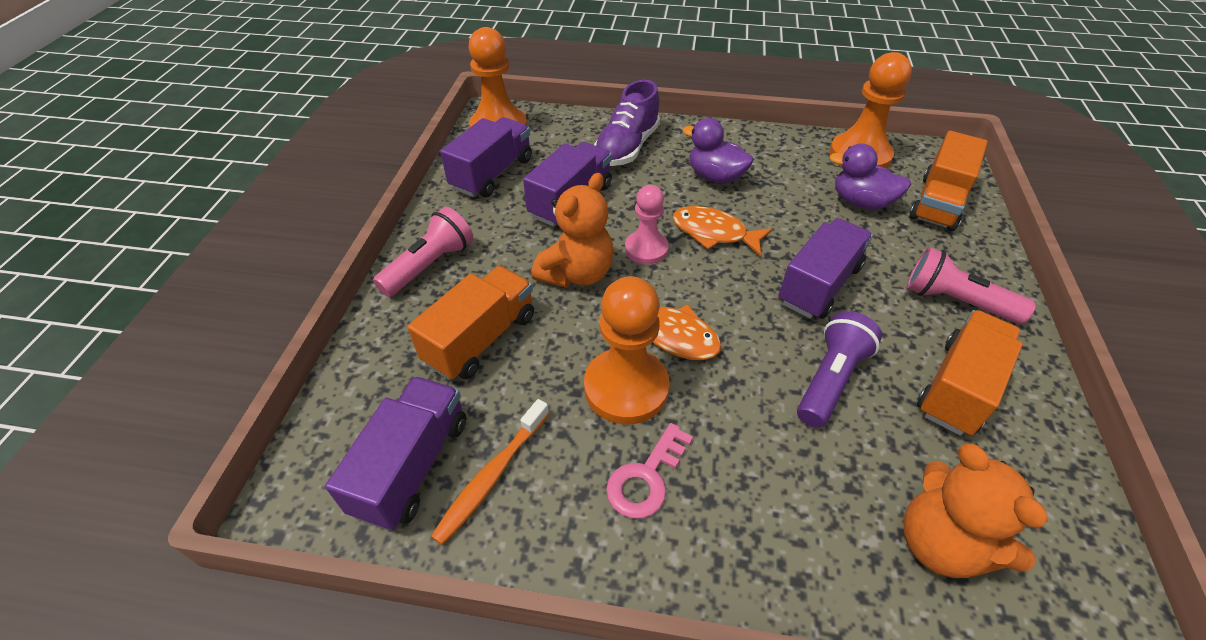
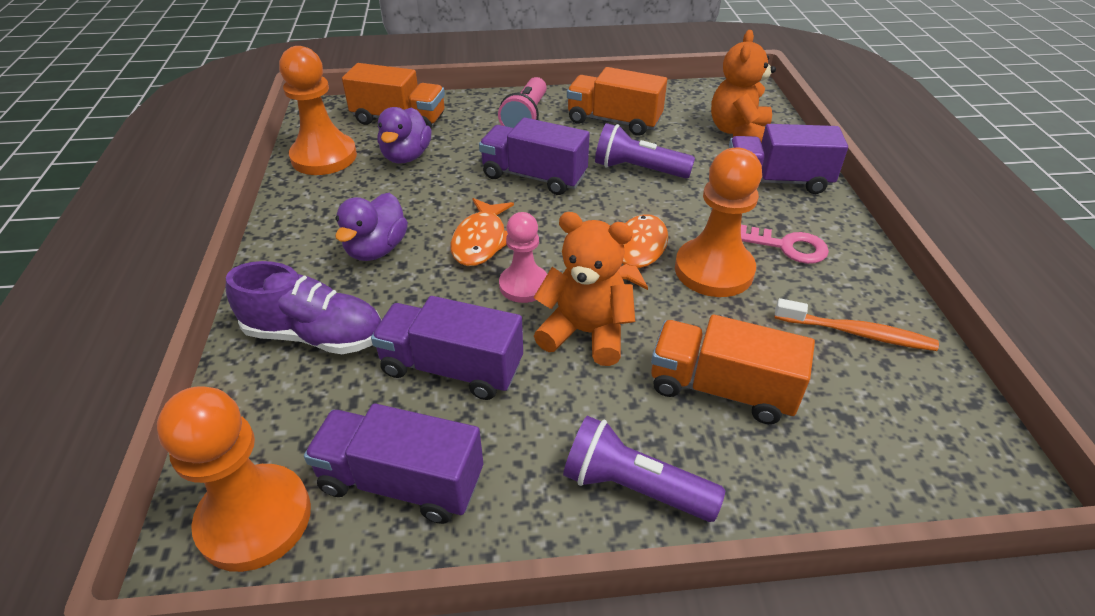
camera: 105 degrees left, 5 degrees down
purple truck [325,376,466,531] -> purple truck moved to [729,124,848,194]
pink flashlight [373,207,473,297] -> purple flashlight [563,416,725,522]
orange teddy bear [903,443,1048,578] -> orange teddy bear turned 150 degrees clockwise [711,30,776,142]

